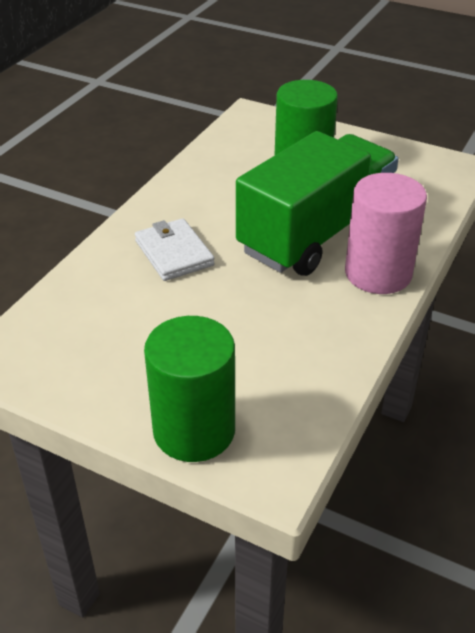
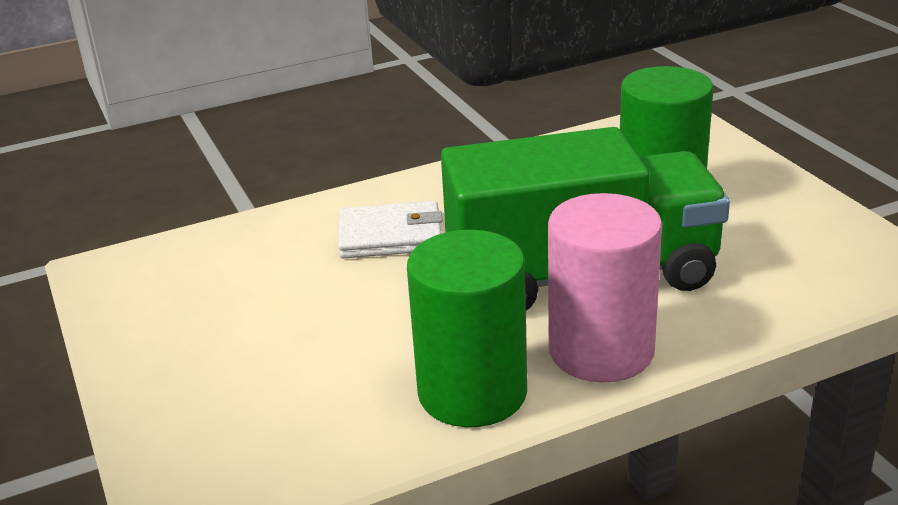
camera: 40 degrees right, 10 degrees down
white wallet [135,218,215,281] -> white wallet turned 75 degrees clockwise [338,201,443,259]
green cylinder [144,316,235,462] -> green cylinder moved to [407,230,527,427]

